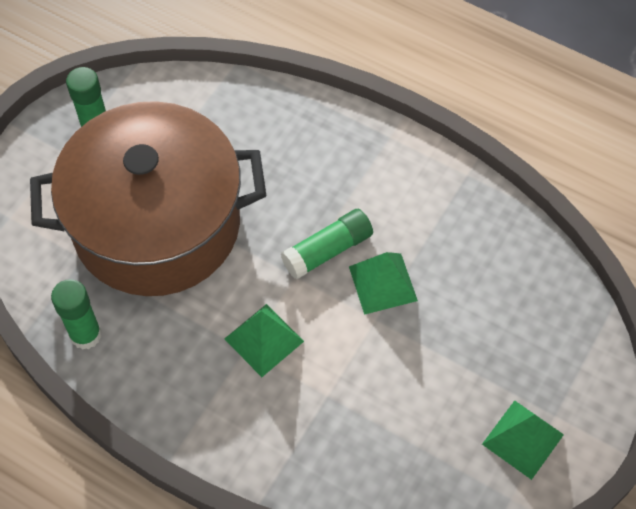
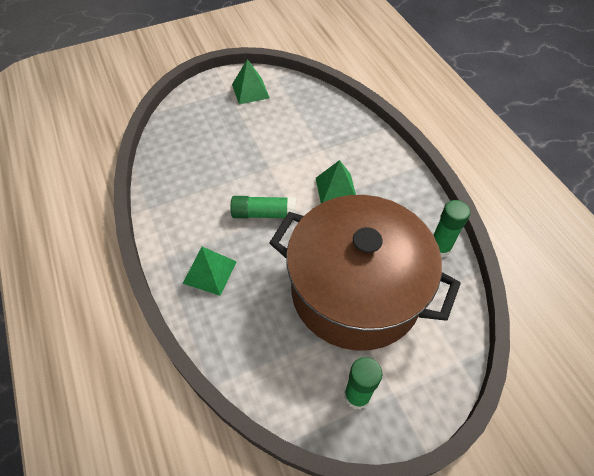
camera: 145 degrees left, 5 degrees down
green pyramid [349,252,418,315] -> green pyramid moved to [182,247,237,296]

